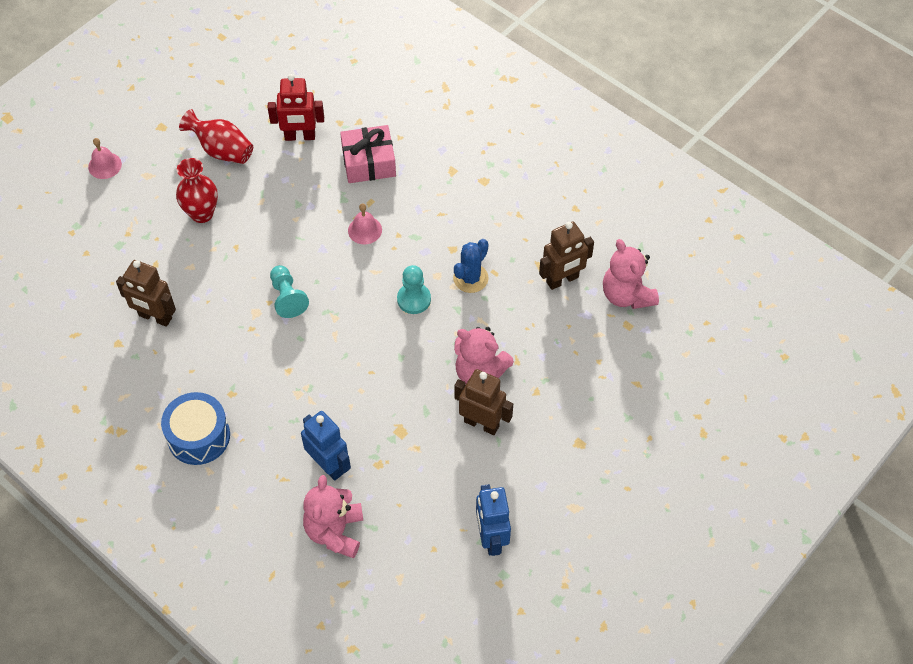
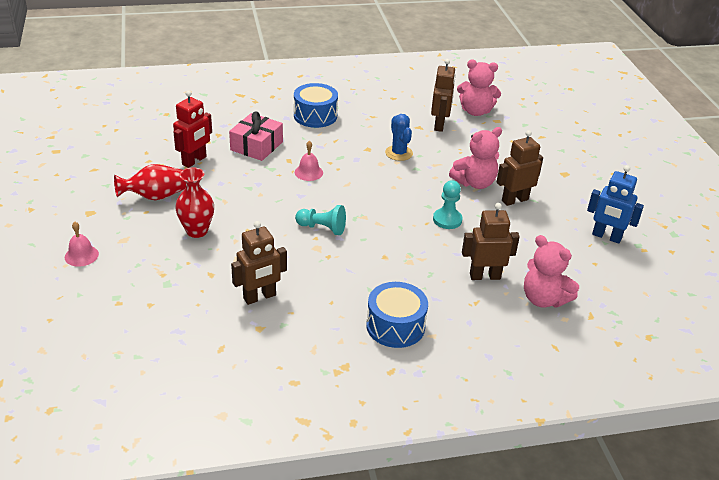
camera: 55 degrees left, 20 degrees down
blue robot [301,411,351,481] -> brown robot [462,203,520,280]
turquoise pawn [397,265,431,314] -> turquoise pawn moved to [433,180,463,229]
none -> blue drum [294,83,338,128]

